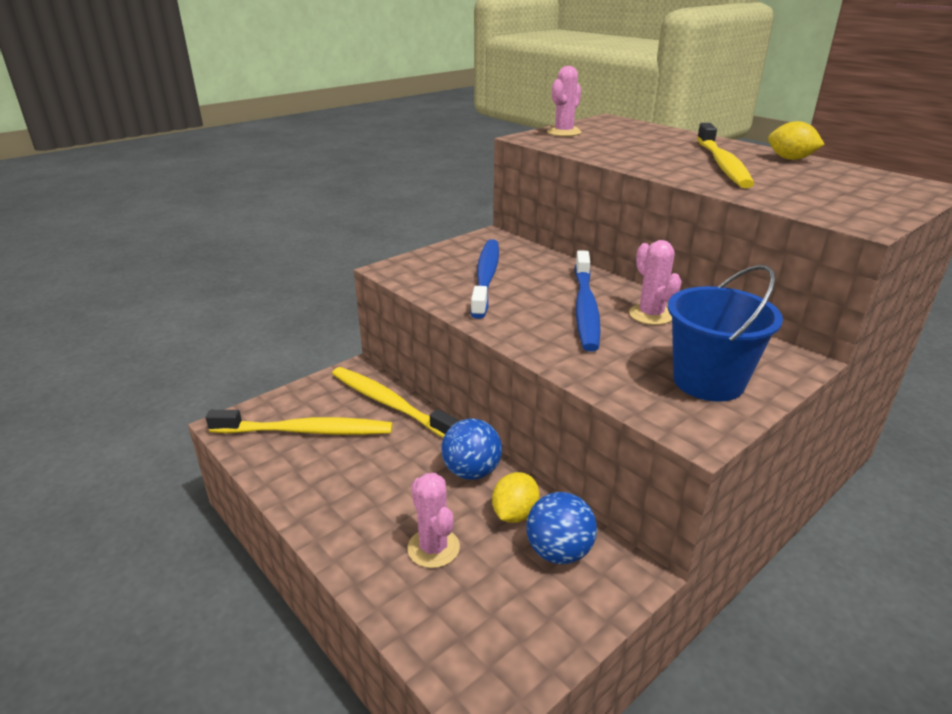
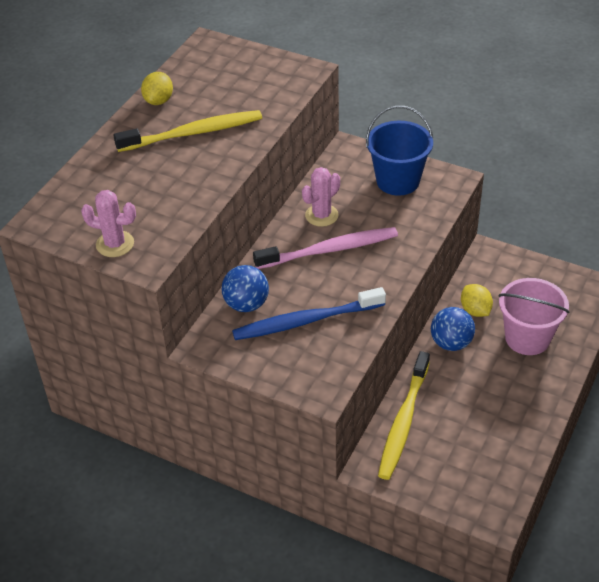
camera: 110 degrees left, 15 degrees up
yellow toothbrush [206,410,393,435] -> none
pink cactus [407,473,460,568] -> pink bucket [499,278,569,355]
yellow lemon [492,472,540,523] -> yellow lemon turned 60 degrees clockwise [461,284,493,317]
blue ball [526,492,597,564] -> blue ball moved to [222,265,269,312]
blue toothbrush [574,250,601,352] -> pink toothbrush [253,227,398,269]

